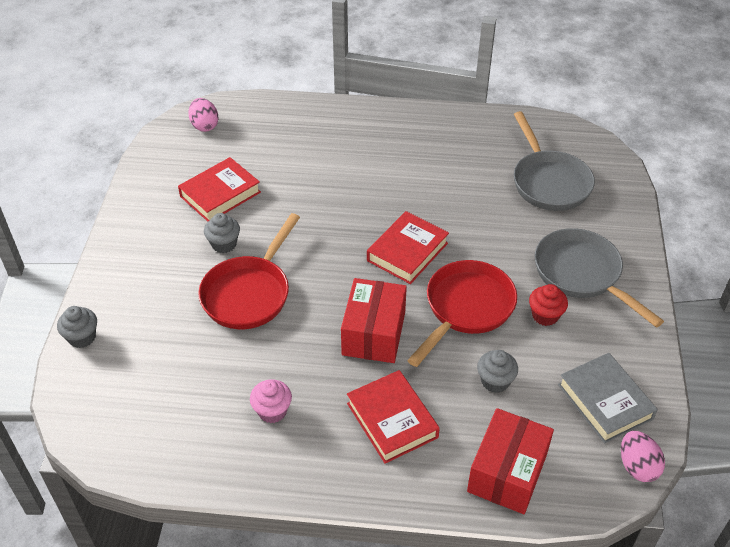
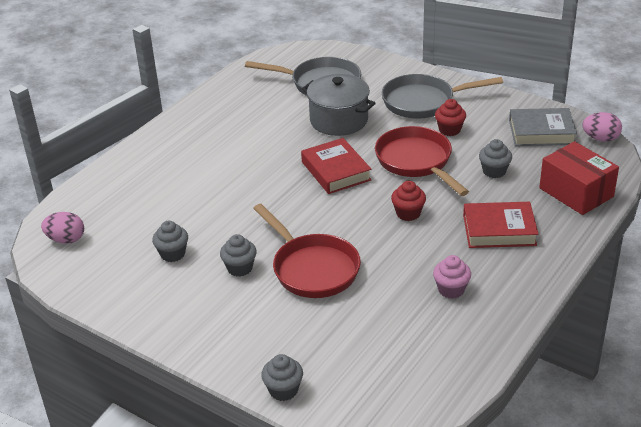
camera: 60 degrees left, 10 degrees down
red book [178,157,261,222] -> grey cupcake [152,221,188,262]
red box [341,278,407,363] -> red cupcake [391,181,426,221]
none -> grey pot [302,74,376,136]

